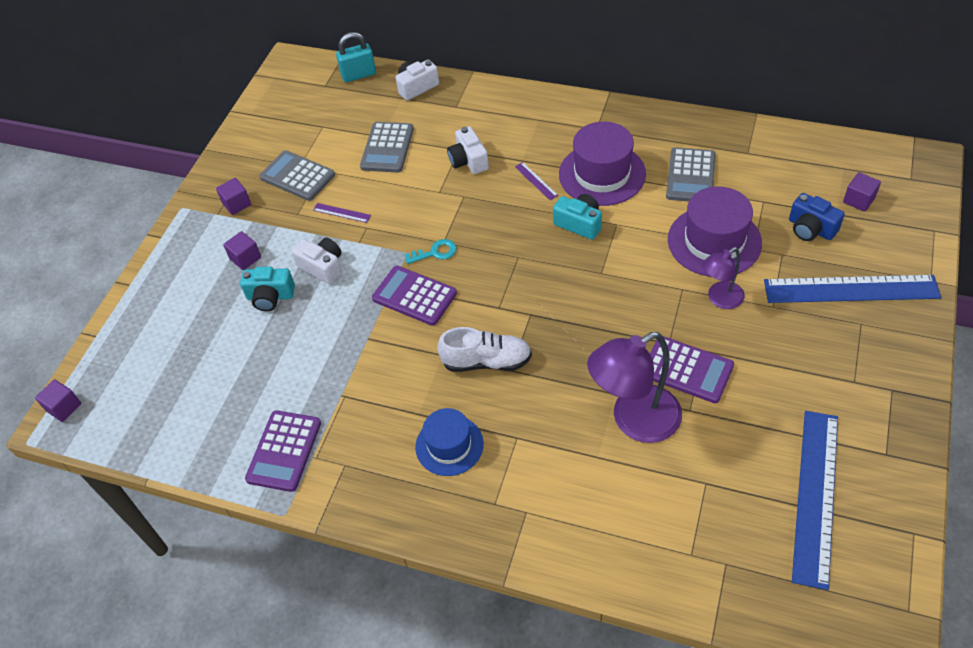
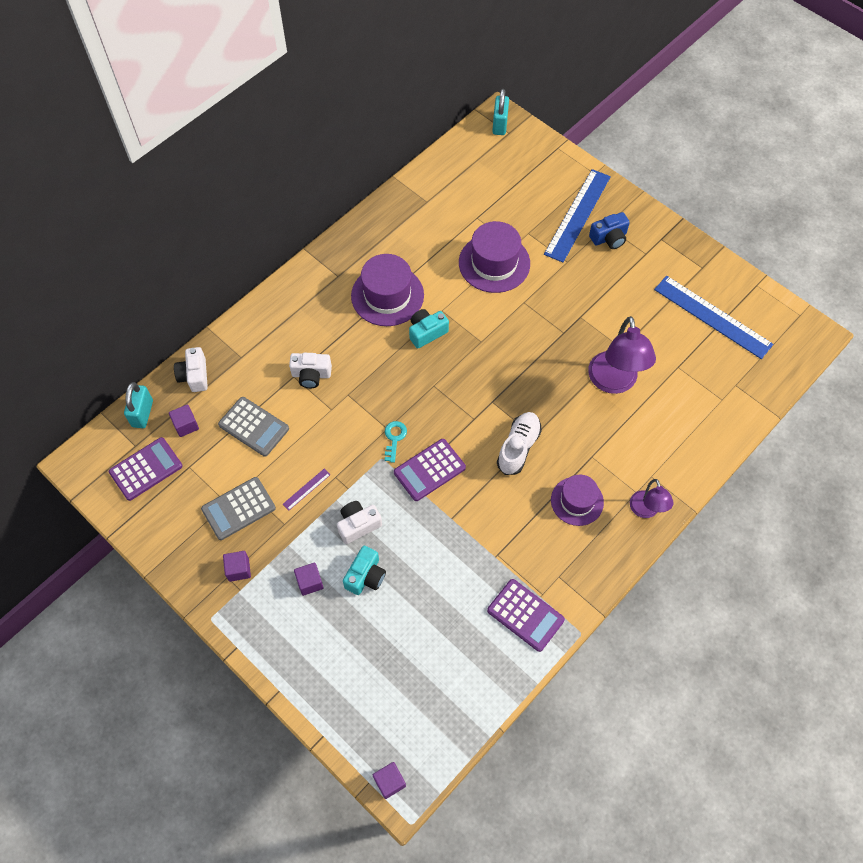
camera: 70 degrees left, 10 degrees up
blue hat [415,408,484,476] -> purple hat [551,475,604,526]
purple ruler [515,162,558,200] -> none
purple calculator [650,336,734,403] -> purple calculator moved to [109,437,183,501]
grey calculator [666,147,716,202] -> none
purple lamp [702,247,745,309] -> purple lamp moved to [630,479,674,518]
blue camera [789,193,845,241] -> blue camera moved to [589,212,630,249]
purple cube [843,172,881,212] -> purple cube moved to [169,404,199,437]
none -> turquoise padlock [492,89,509,135]

